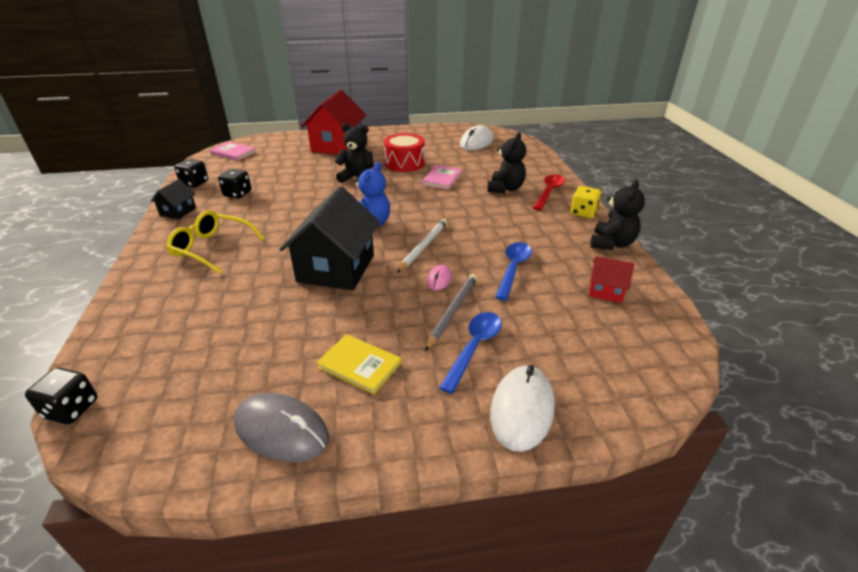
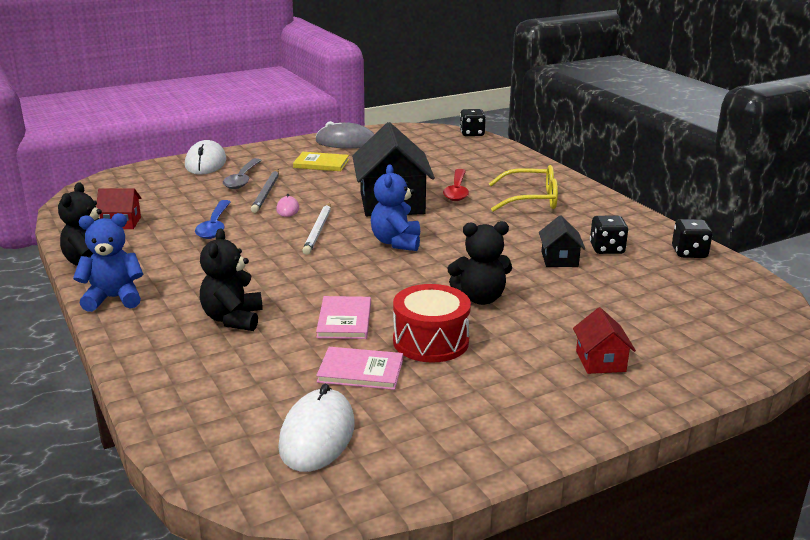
camera: 160 degrees right, 10 degrees down
black house [150,179,196,220] -> black house moved to [539,215,585,267]
pink book [210,142,257,161] -> pink book moved to [316,347,403,390]
red house [301,90,366,155] -> red house [573,307,636,374], size x0.48
blue spoon [439,312,502,394] -> grey spoon [223,158,262,189]
red spoon [532,174,565,210] -> red spoon moved to [443,169,469,201]
yellow dice [570,186,602,218] -> blue teddy bear [73,213,144,312]

